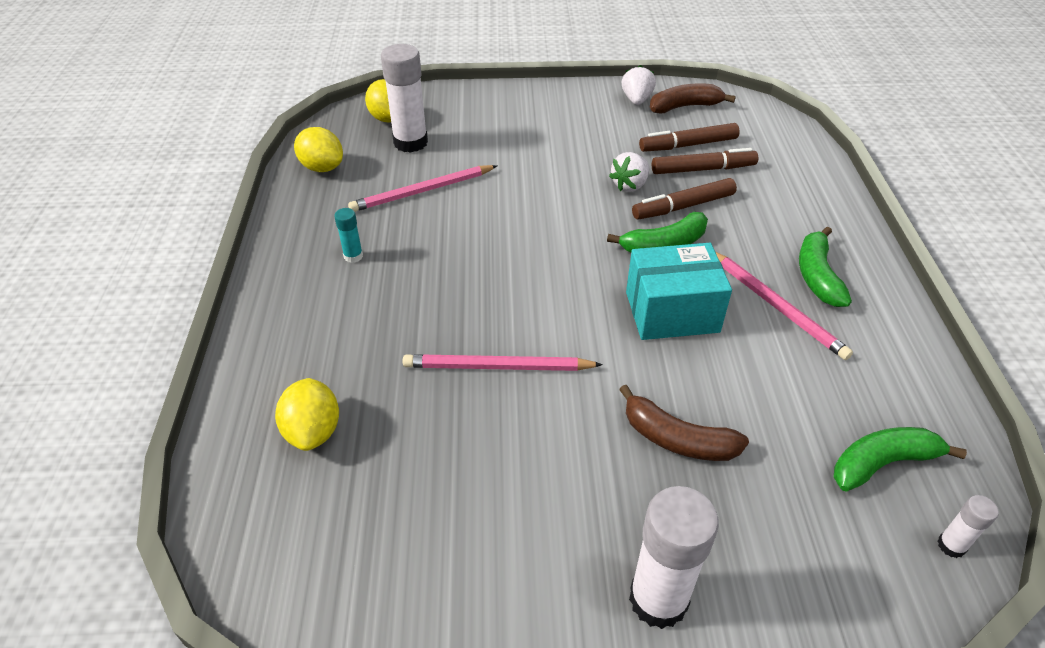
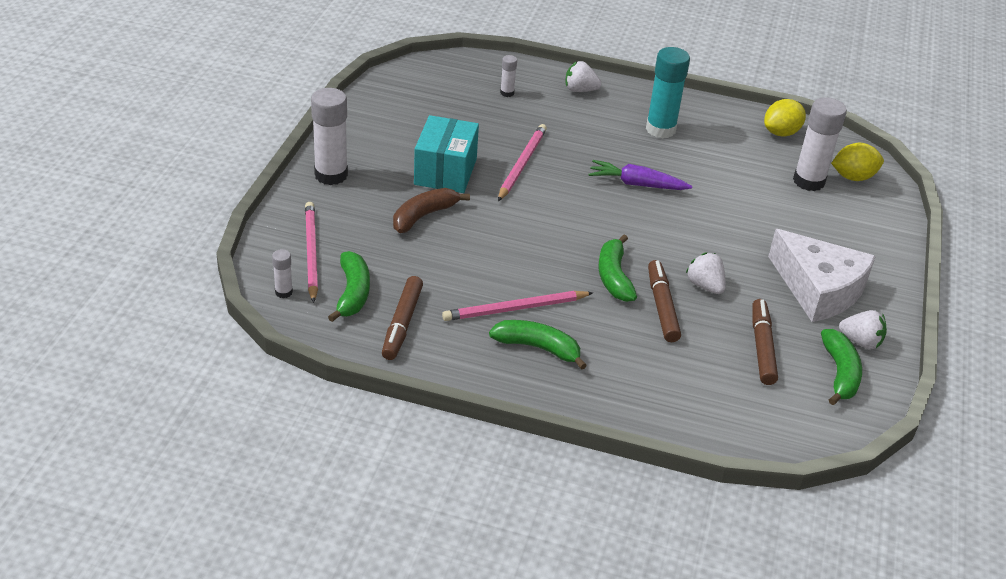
camera: 105 degrees right, 5 degrees down
yellow lemon [275,378,339,451] -> white glue stick [500,55,517,97]
turquoise glue stick [334,208,363,263] -> turquoise glue stick [646,47,690,139], size x2.11
pink pencil [348,165,497,212] -> pink pencil moved to [305,202,318,303]
turquoise box [626,243,732,340] -> turquoise box moved to [414,115,479,193]
brown banana [650,83,736,114] -> green banana [821,329,862,405]
brown marker [652,148,758,174] -> brown marker moved to [382,276,423,360]
none -> white strawberry [565,61,602,92]
none -> purple carrot [588,160,692,190]
none -> white cheese [768,229,876,322]

